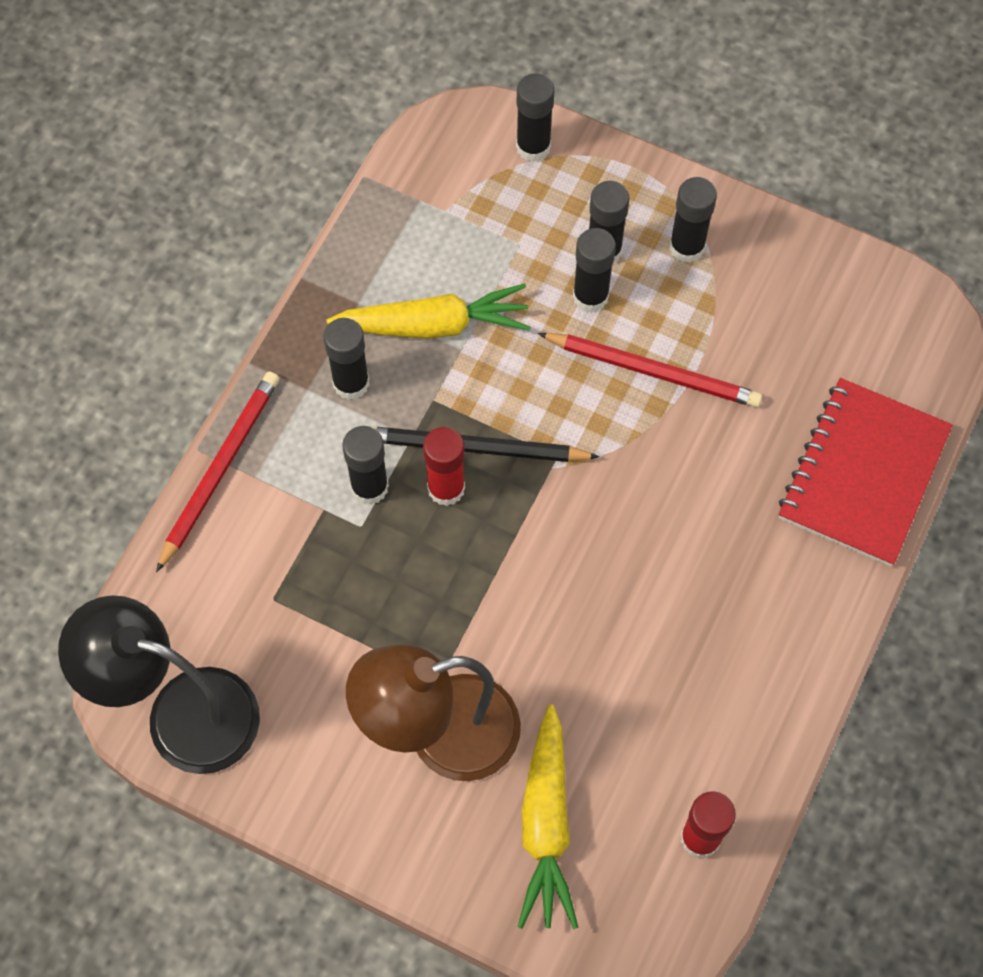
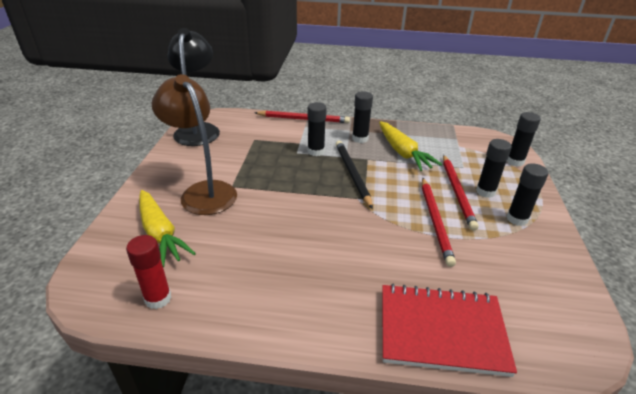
camera: 70 degrees right, 30 degrees down
red glue stick [423,427,465,506] -> none
yellow carrot [518,704,579,929] -> yellow carrot turned 105 degrees counterclockwise [139,190,196,268]
black glue stick [573,228,616,313] -> red pencil [443,155,479,231]

